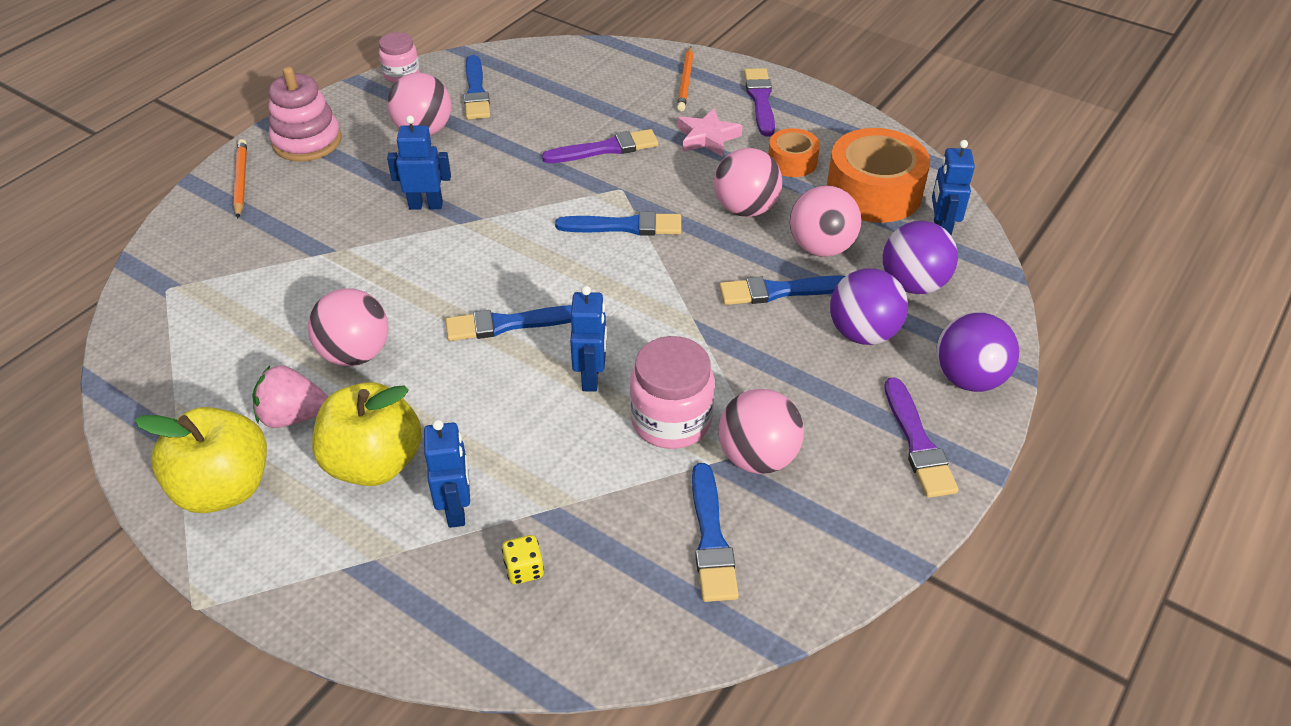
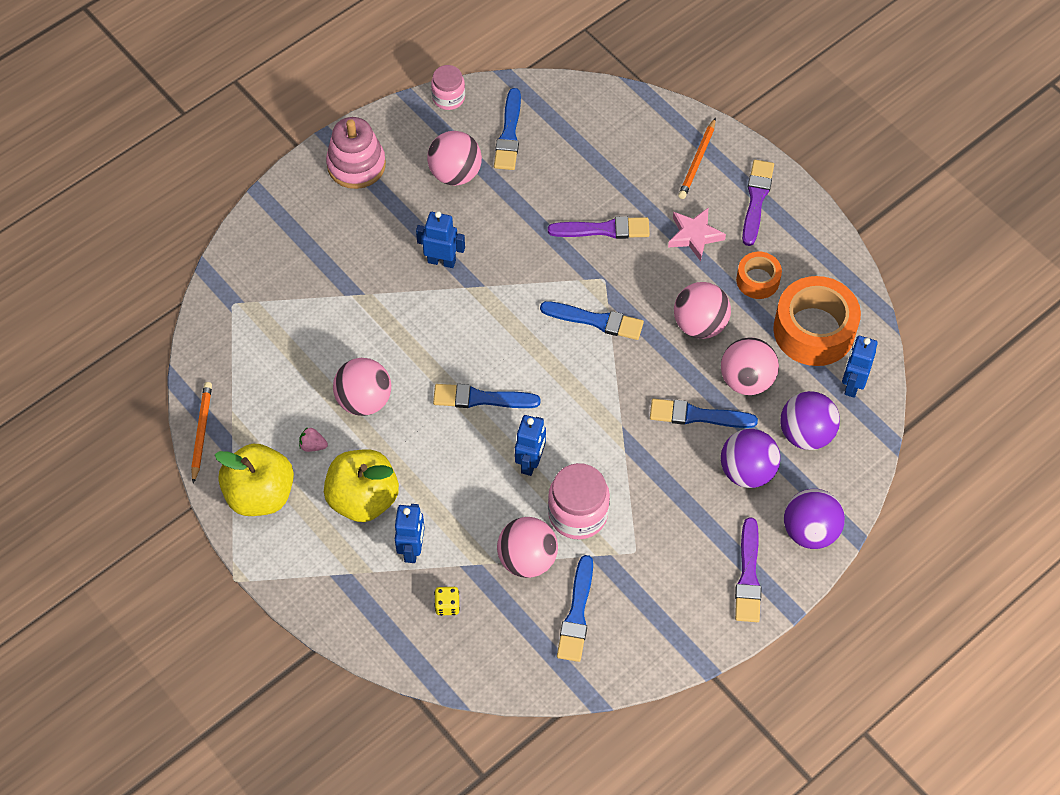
camera: 15 degrees right, 15 degrees up
orange pencil [233,139,247,218] -> orange pencil moved to [191,382,212,484]
pink strawberry [253,365,328,428] -> pink strawberry [299,427,328,452], size x0.54
pink ball [718,389,804,474] -> pink ball moved to [497,517,558,578]

